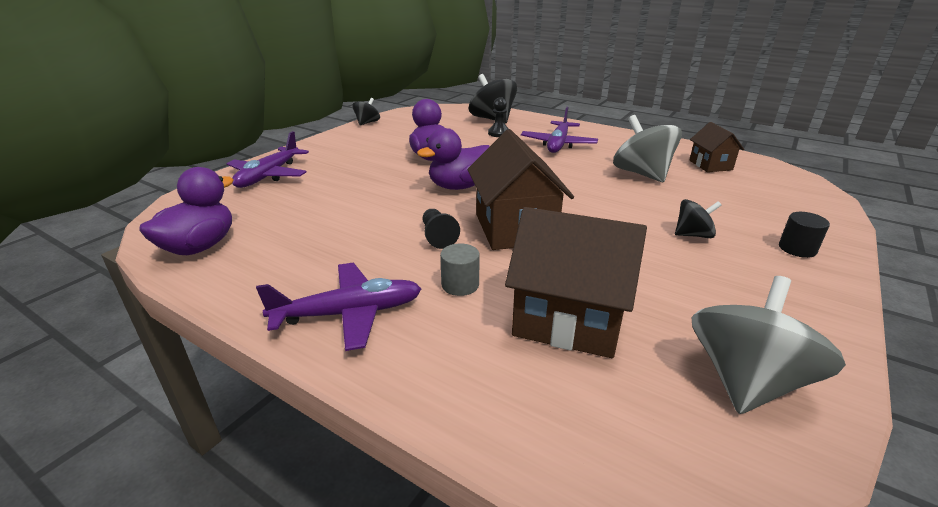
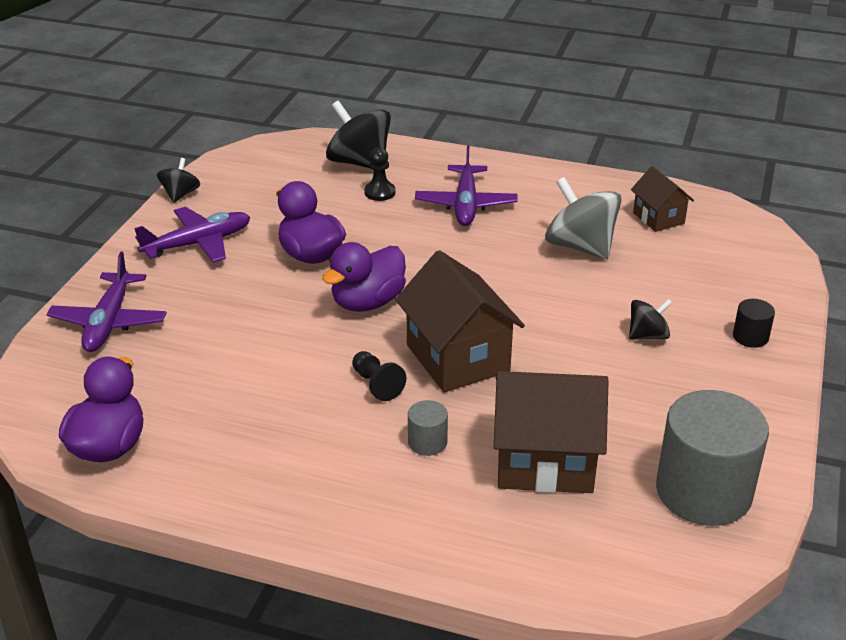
camera: 15 degrees left, 5 degrees up
purple plane [256,263,421,351] -> purple plane moved to [134,207,250,262]
grey spinning top [692,276,846,414] -> grey cylinder [656,390,769,526]

